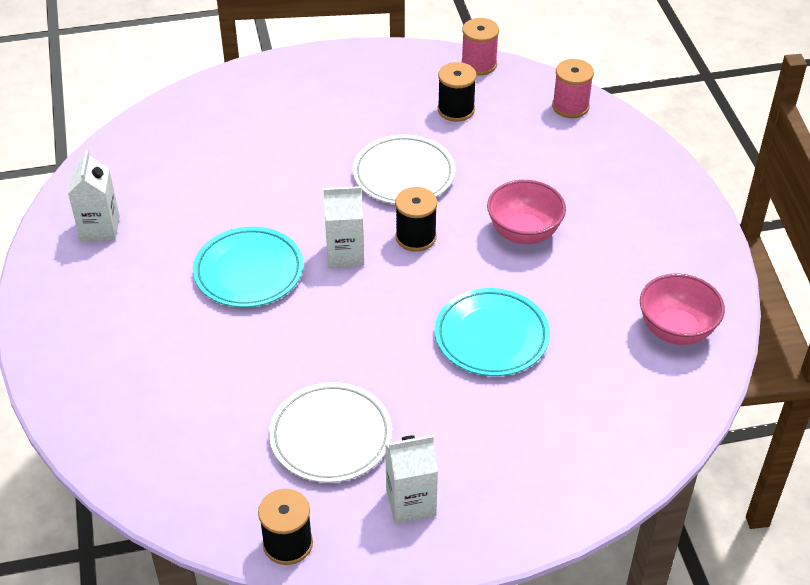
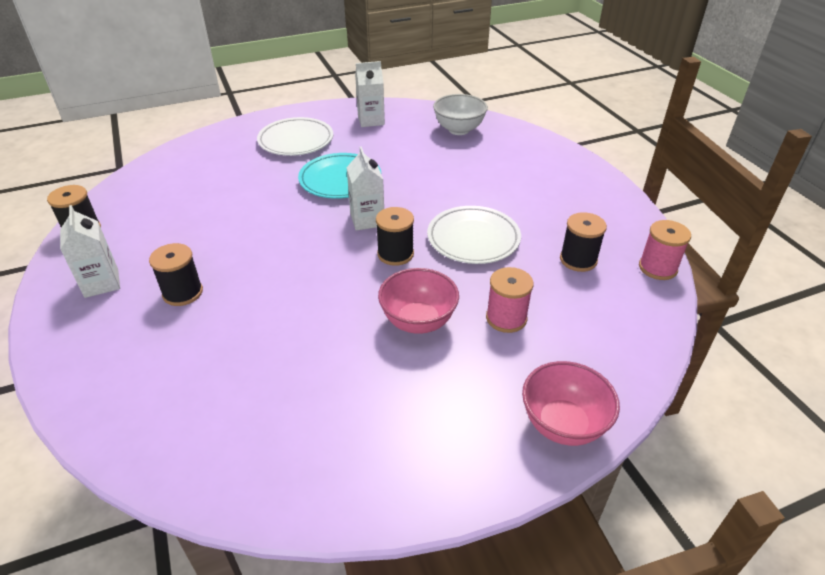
camera: 80 degrees right, 5 degrees down
white plate [269,382,392,483] -> white plate moved to [257,117,333,156]
turquoise plate [435,288,550,376] -> none
pink spool [552,59,594,118] -> pink spool moved to [486,267,534,333]
pink bowl [640,274,725,345] -> pink bowl moved to [522,361,620,446]
none -> black spool [149,243,203,306]
none -> white bowl [433,94,488,135]

